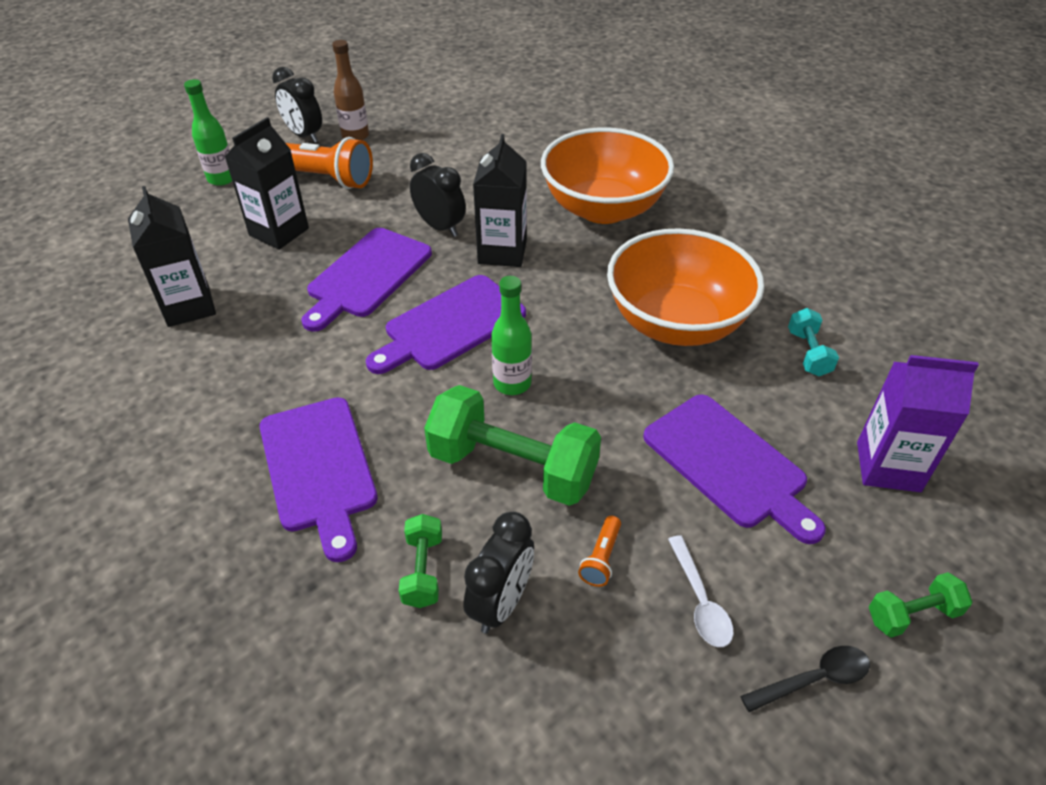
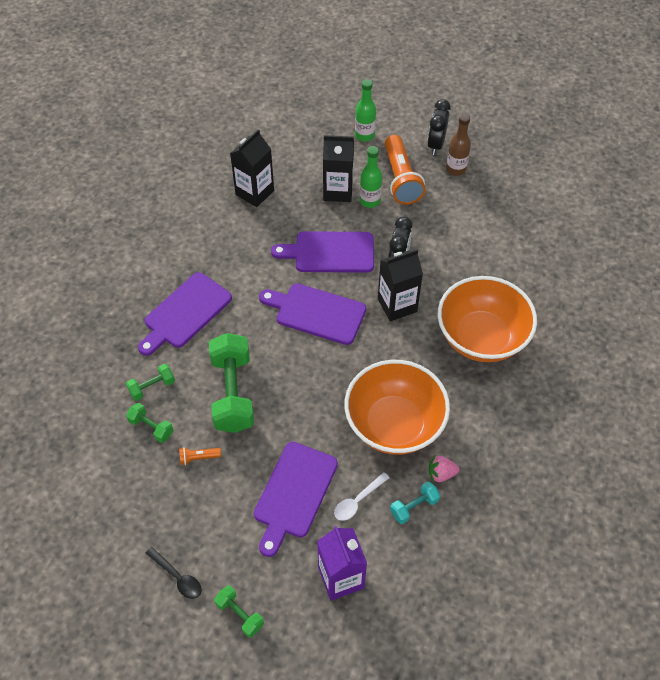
camera: 60 degrees right, 10 degrees up
black clock [463,512,534,633] -> green dumbbell [126,403,173,443]
green bottle [491,276,532,395] -> green bottle moved to [360,146,382,208]
white spoon [668,535,733,647] -> white spoon moved to [334,472,390,521]
none -> pink strawberry [429,455,460,483]

